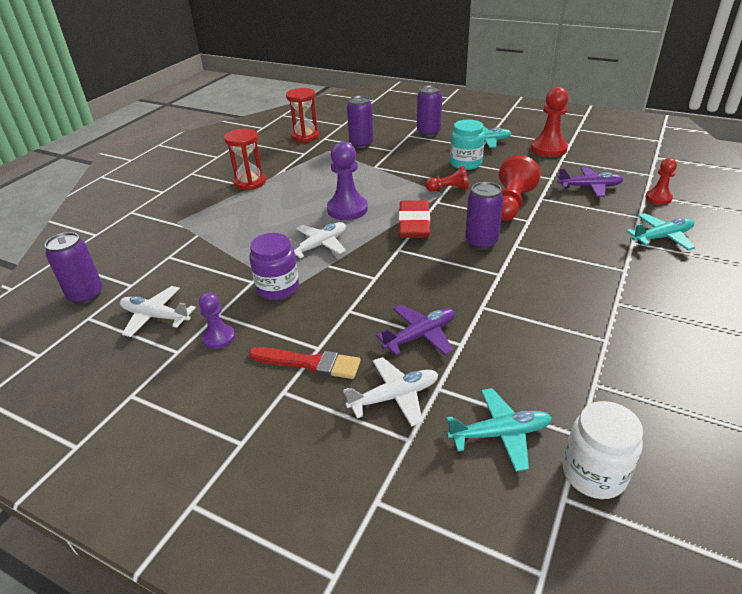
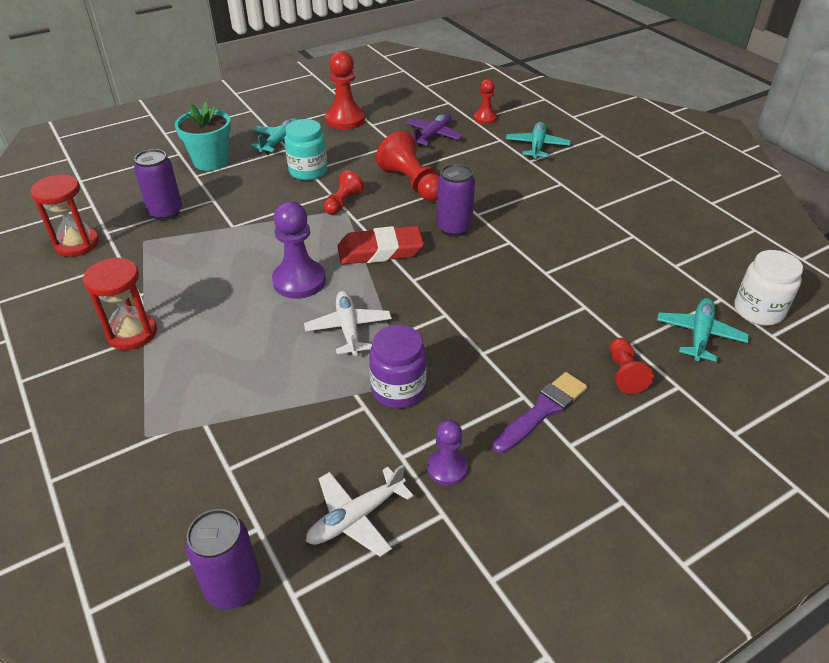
camera: 60 degrees left, 5 degrees up
red brush [249,347,361,379] -> purple brush [493,372,588,453]
white plane [343,357,438,427] -> red pawn [610,338,654,394]
purple plane [376,305,455,355] -> none
red eraser [398,200,430,238] -> red eraser turned 45 degrees counterclockwise [338,226,424,265]
purple can [417,85,442,137] -> turquoise flower pot [175,102,231,171]

